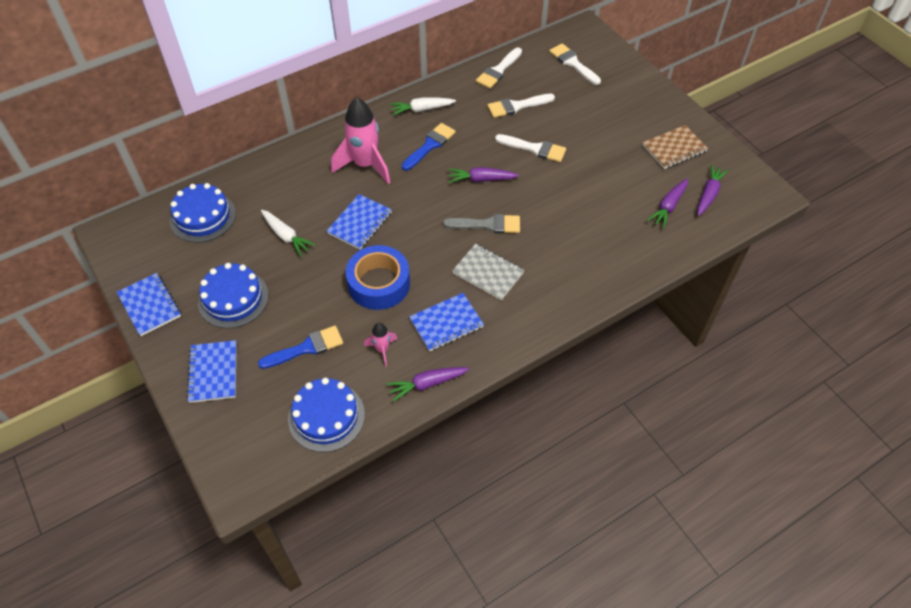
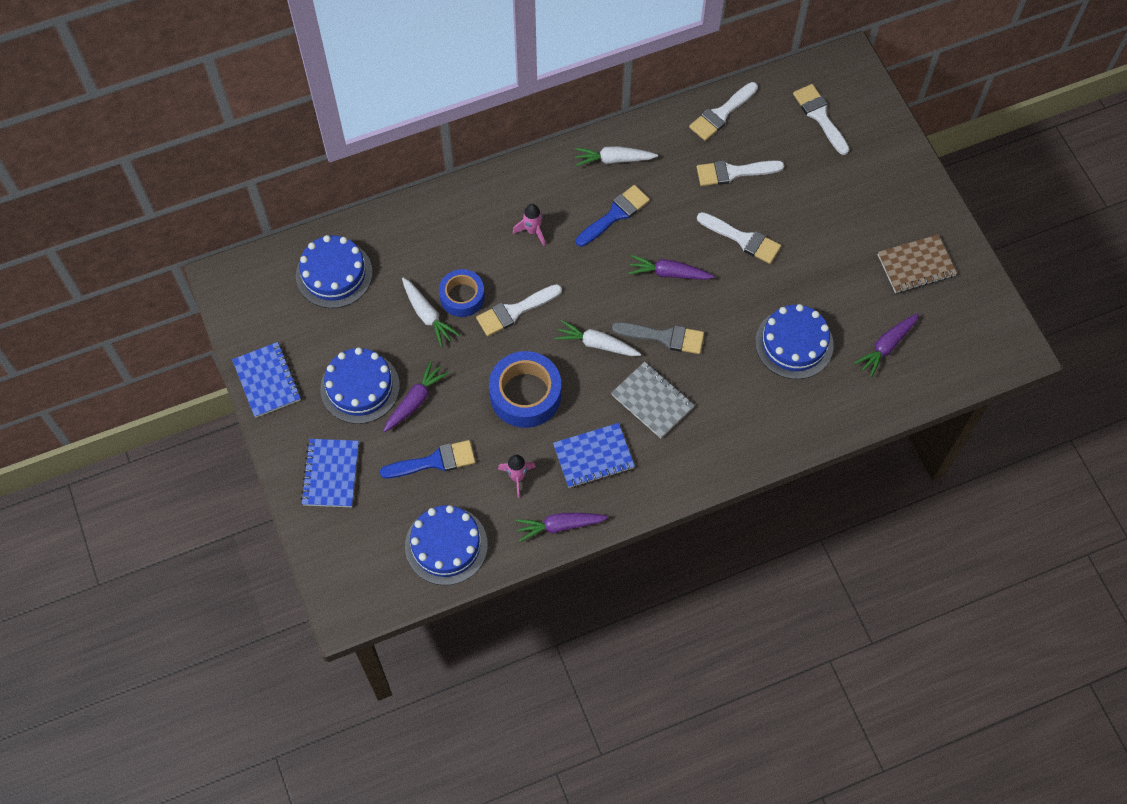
camera: 10 degrees right, 10 degrees up
blue notebook [327,194,392,250] -> white brush [476,284,562,336]
pink rocket [331,97,390,184] -> pink rocket [513,204,545,246], size x0.48
purple carrot [697,164,729,216] -> purple carrot moved to [383,361,449,432]
none -> blue tape [439,269,485,317]
none -> white carrot [555,320,641,356]
none -> blue cake [755,304,834,379]

